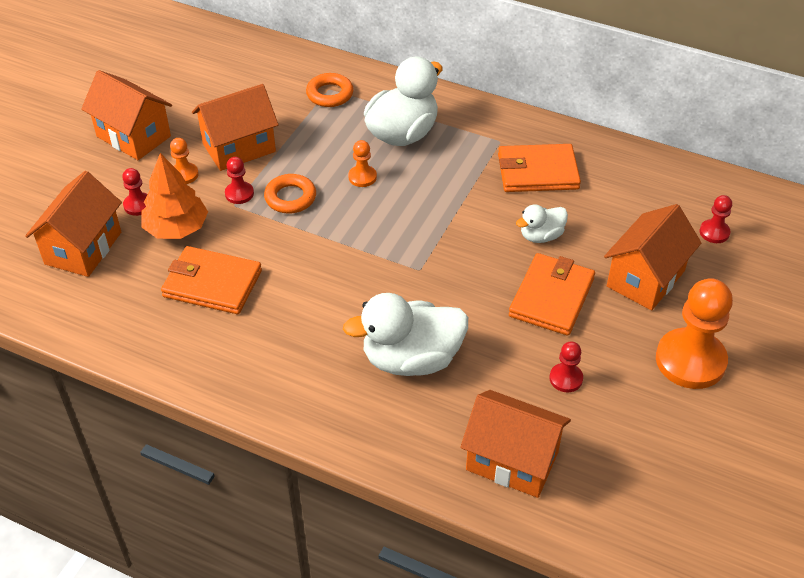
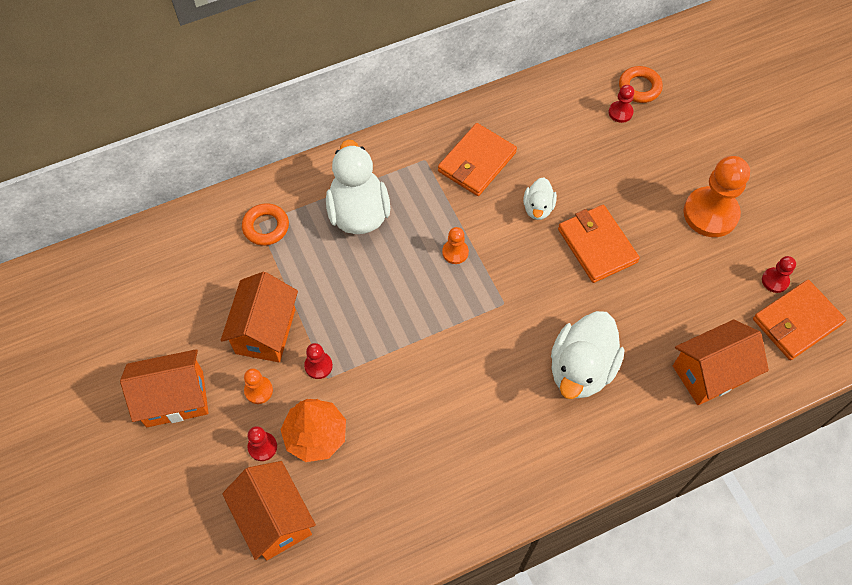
camera: 50 degrees left, 15 degrees up
orange wallet [161,246,262,314] -> orange wallet moved to [753,280,846,360]
orange ring [264,174,316,214] -> orange ring moved to [619,66,663,103]
orange pawn [348,140,377,187] -> orange pawn moved to [442,227,469,264]
red pawn [550,341,583,392] -> red pawn moved to [762,256,796,293]
orange house [604,204,701,310] -> none

